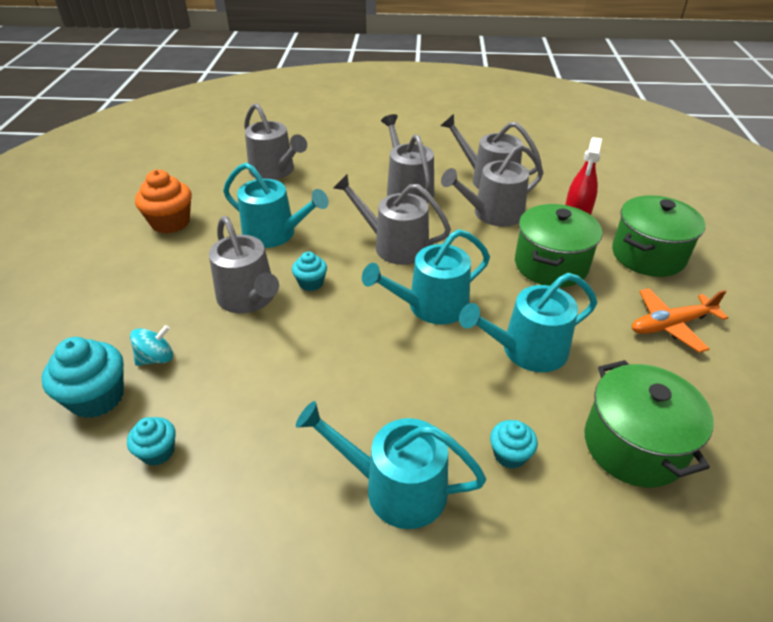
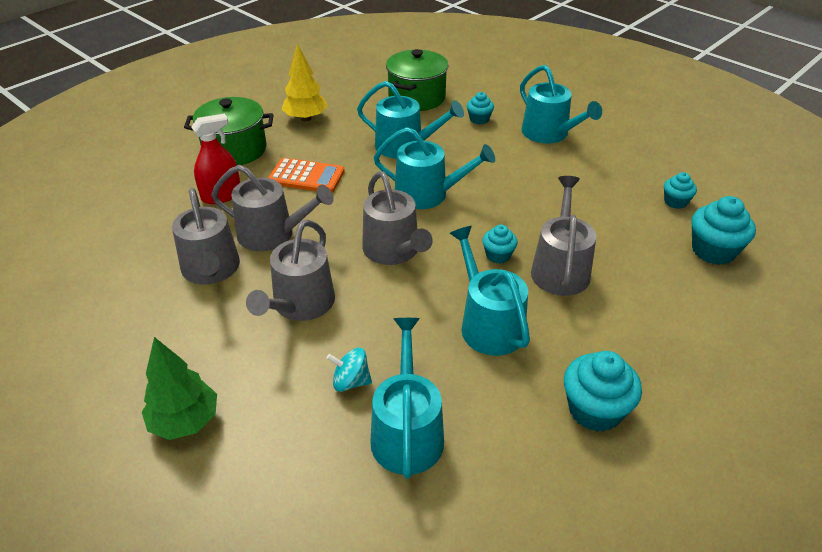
camera: 140 degrees left, 0 degrees up
turquoise spinning top [130,325,173,366] -> turquoise spinning top moved to [326,348,372,392]
orange cupcake [135,170,192,234] -> turquoise cupcake [564,351,642,432]
grey watering can [244,103,307,180] -> turquoise watering can [370,318,444,479]
green pot [515,204,602,287] -> orange calculator [268,158,345,193]
orange plane [632,288,729,353] -> yellow tree [281,43,328,121]
none -> green tree [142,337,217,440]

